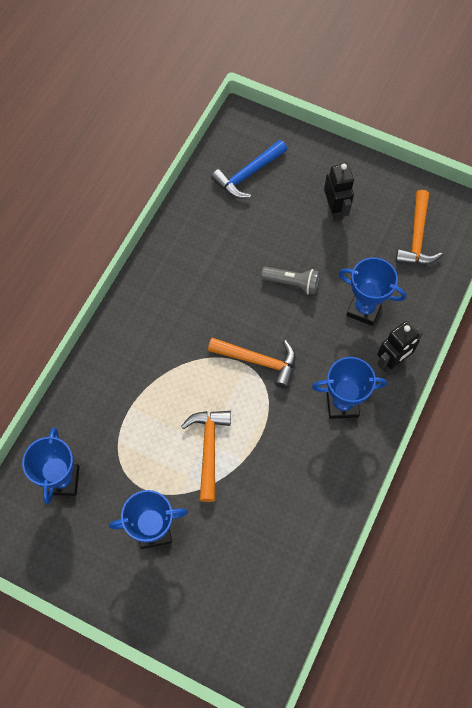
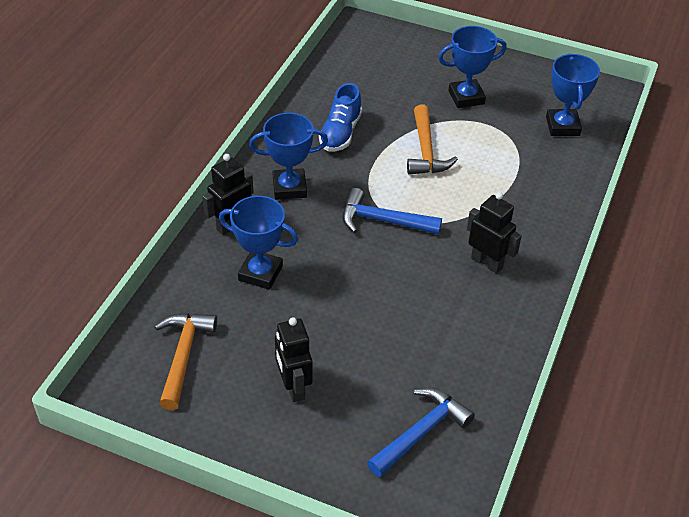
camera: 175 degrees right, 20 degrees down
orange hammer [208,338,296,389] -> blue hammer [342,188,442,234]
grey flashlight [261,267,320,295] -> none
none -> blue shoe [319,83,362,152]
none -> black robot [467,192,522,274]

